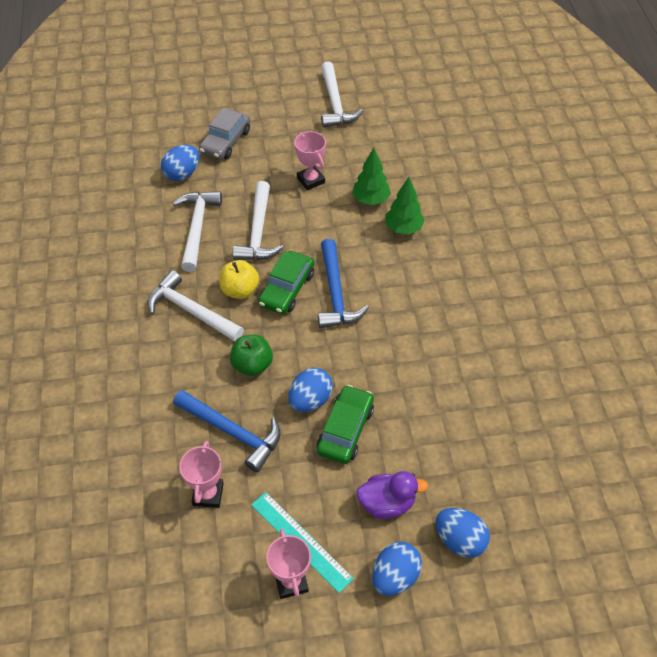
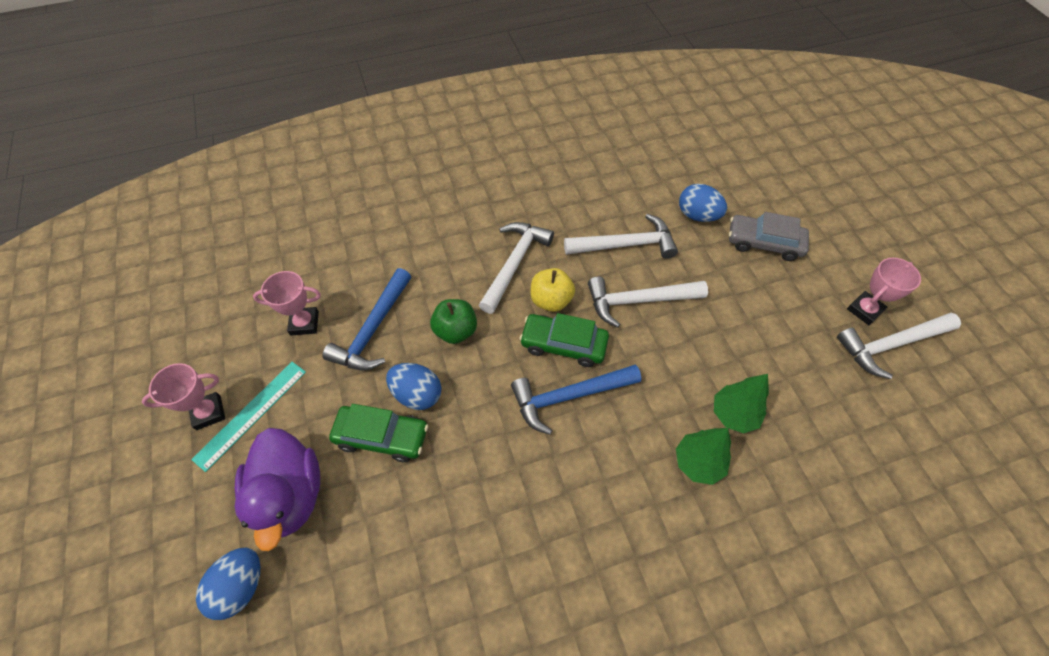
camera: 80 degrees right, 5 degrees up
pink trophy [294,131,326,190] -> pink trophy moved to [847,258,921,325]
purple duck [356,471,428,519] -> purple duck [234,428,320,551], size x1.53
blue egg [372,542,422,596] -> none

